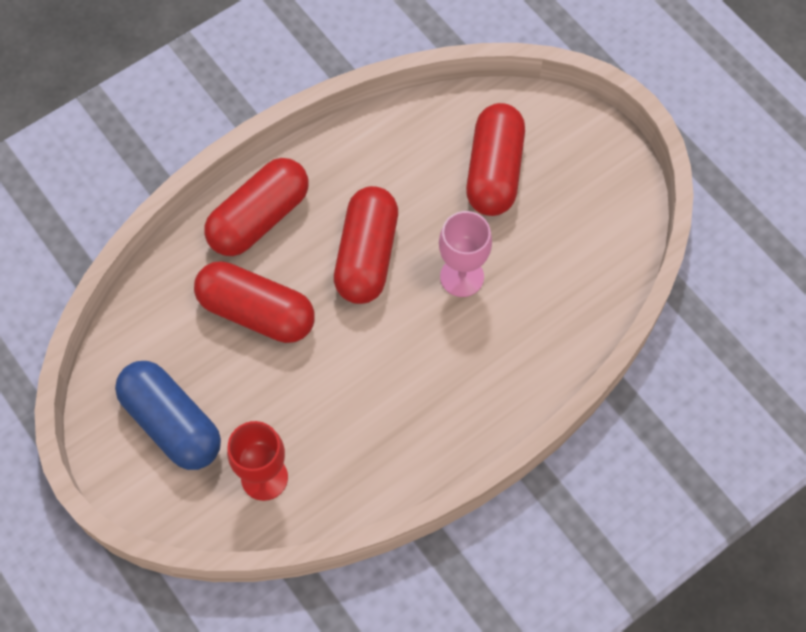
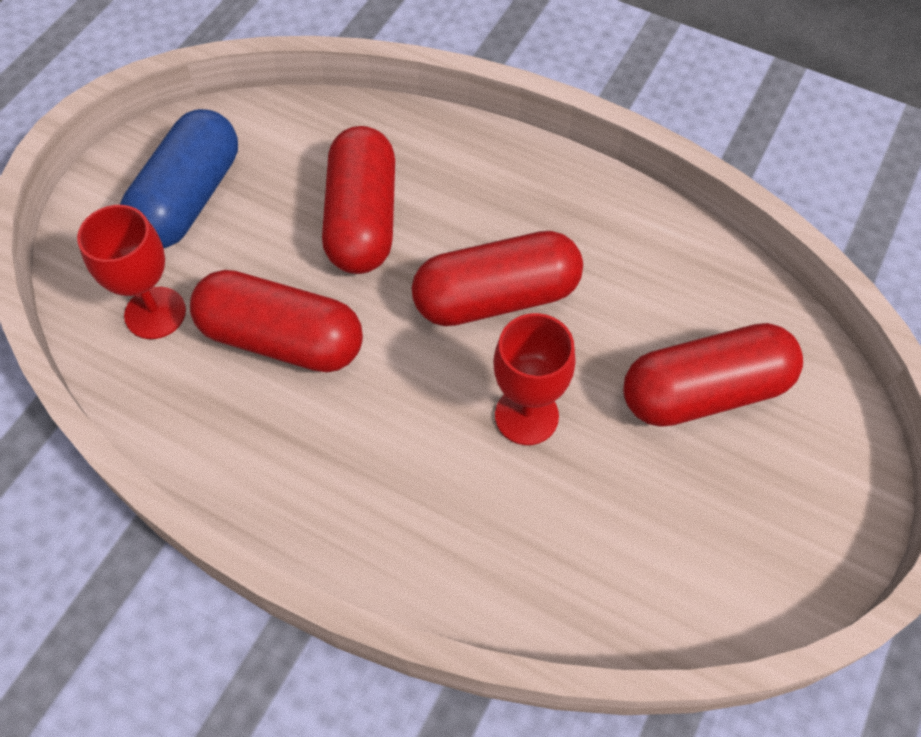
camera: 65 degrees right, 5 degrees down
red capsule [204,158,308,256] -> red capsule moved to [190,270,363,372]
pink goblet [439,211,492,297] -> red goblet [494,313,575,445]

